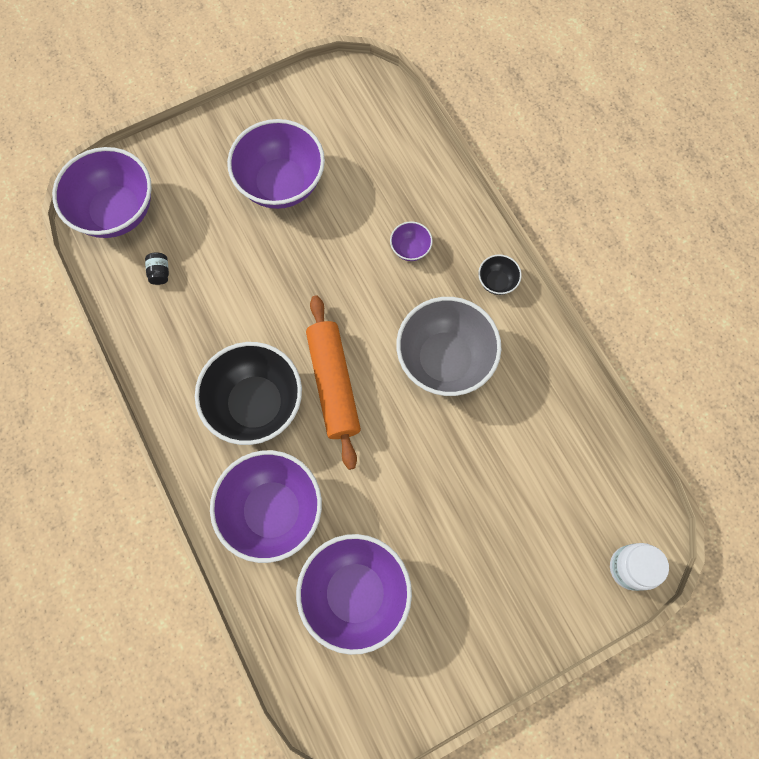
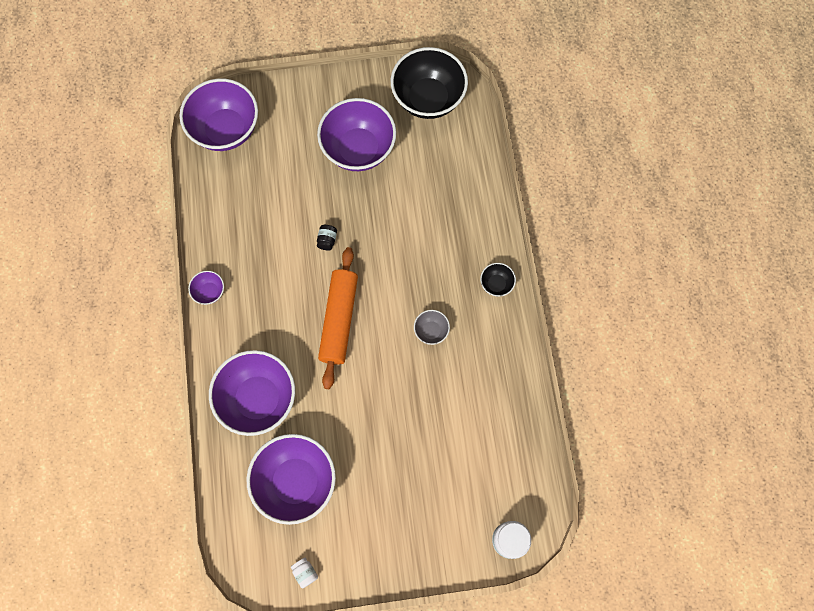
camera: 20 degrees right, 0 degrees up
black jar [145,252,169,285] -> black jar moved to [317,225,337,251]
black bowl [195,342,302,445] -> black bowl moved to [391,47,468,119]
purple bowl [390,221,433,261] -> purple bowl moved to [188,271,224,305]
grey bowl [396,297,501,396] -> grey bowl [414,310,450,345], size x0.44
none -> white jar [291,558,318,588]

